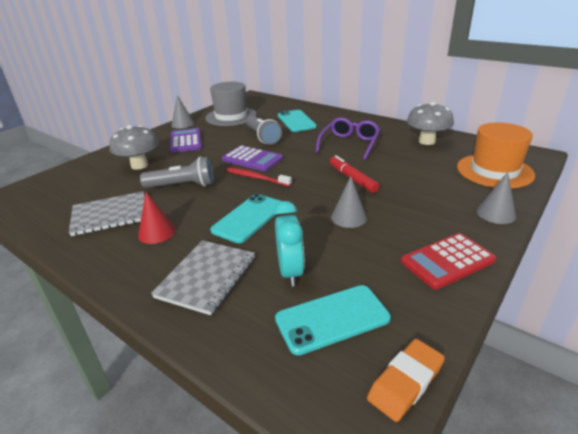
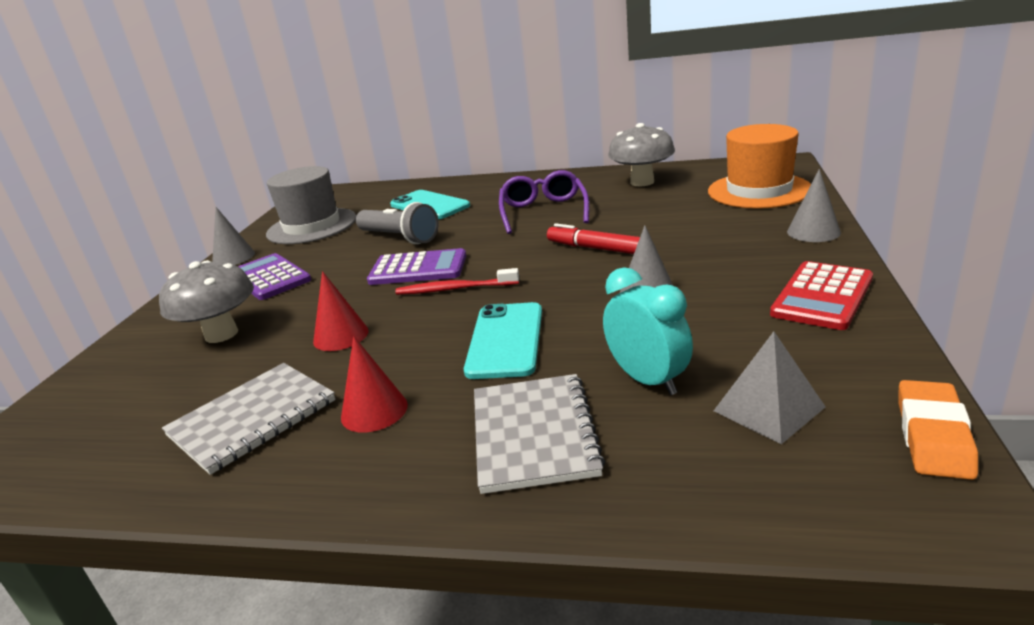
camera: 25 degrees left, 5 degrees down
grey flashlight [140,157,214,188] -> red cone [313,271,369,351]
turquoise phone [275,285,391,355] -> grey pyramid [714,331,825,444]

